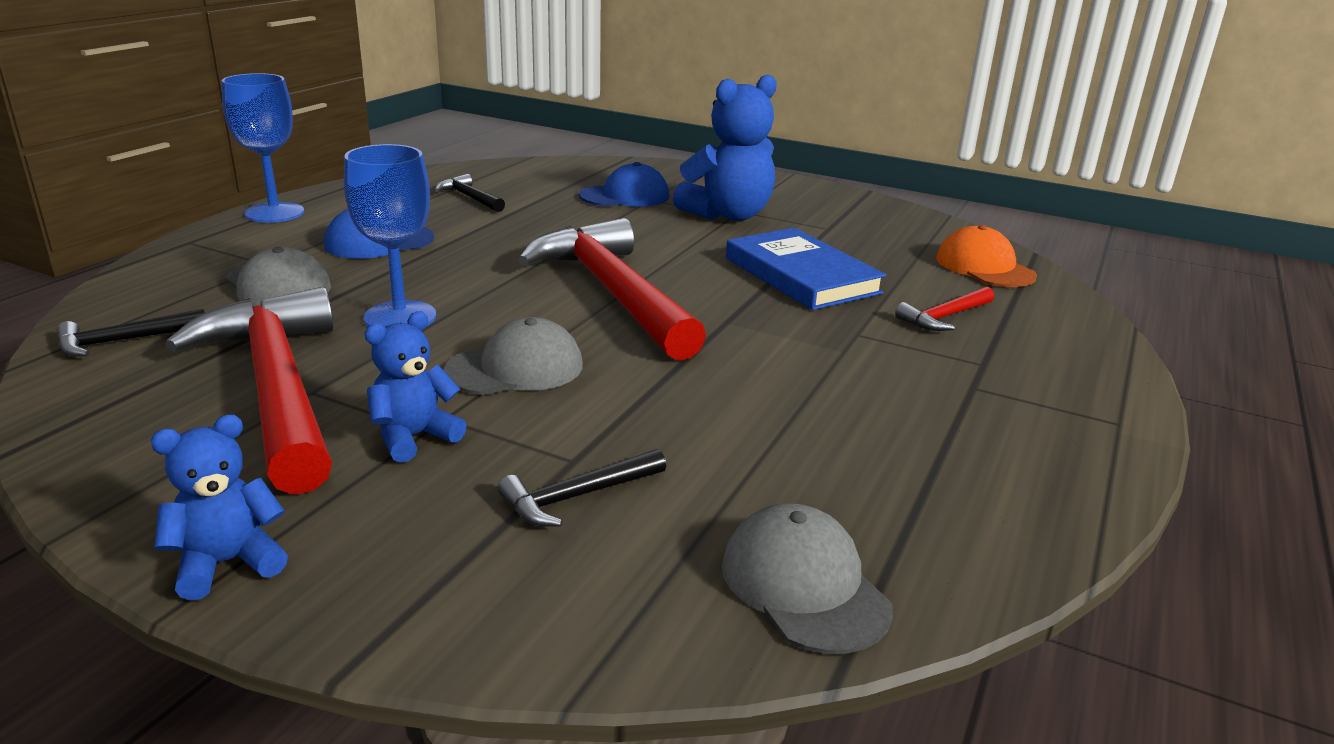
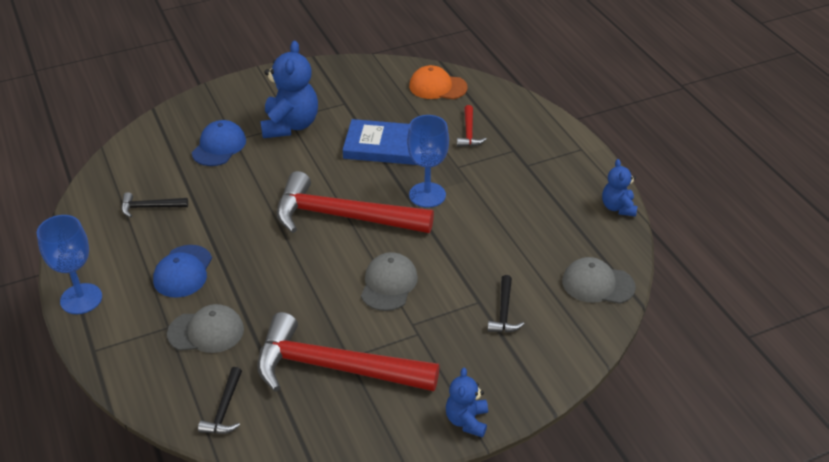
camera: 50 degrees left, 15 degrees up
blue goblet [344,144,436,327] -> blue goblet moved to [407,115,449,208]
blue teddy bear [365,311,467,463] -> blue teddy bear moved to [602,159,637,217]

